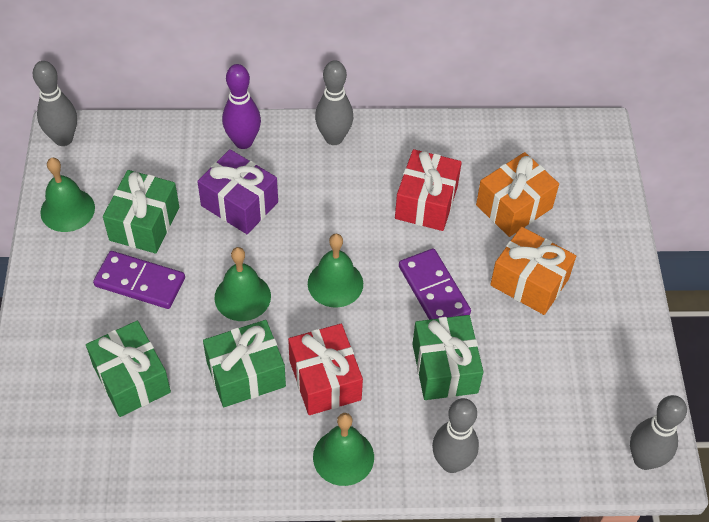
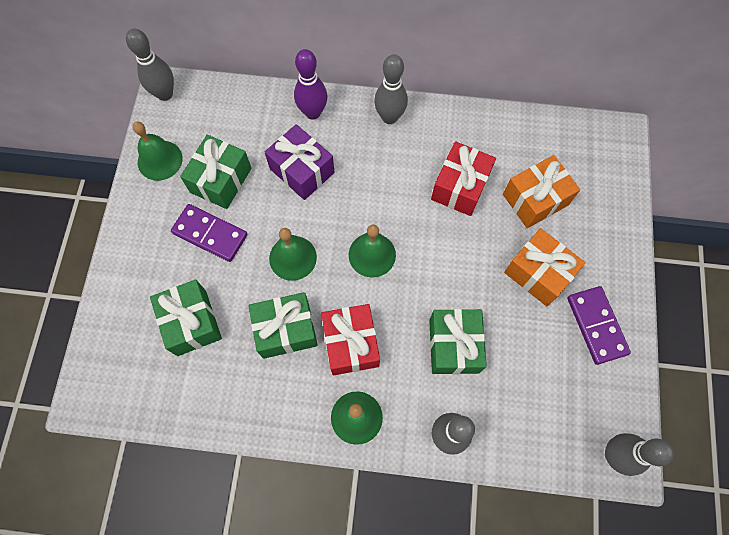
camera: 10 degrees right, 15 degrees up
purple domino [399,249,471,320] -> purple domino moved to [567,286,631,365]

